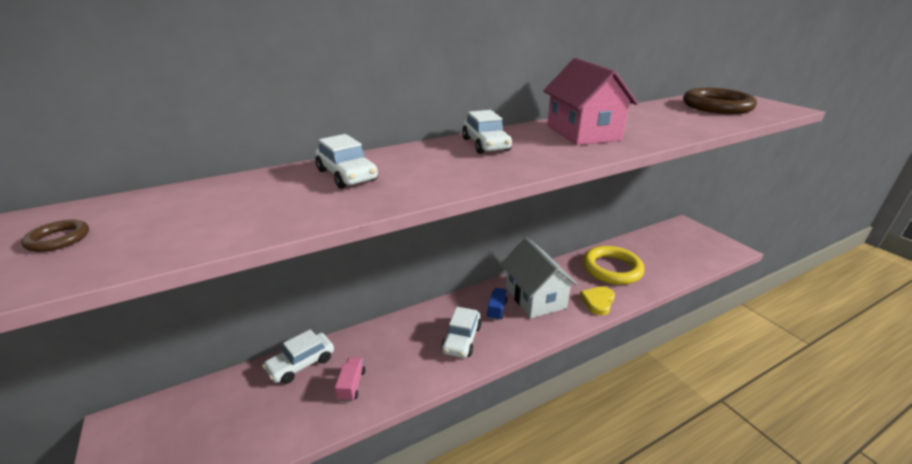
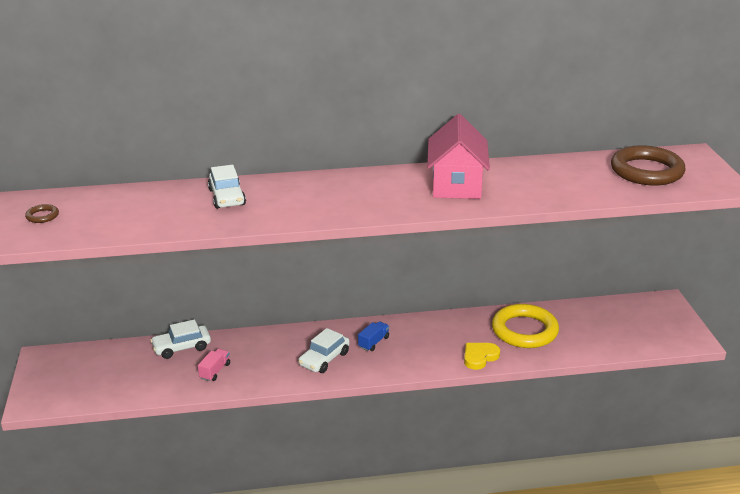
camera: 20 degrees right, 0 degrees up
white car [462,110,512,154] -> none
white house [501,237,578,318] -> none

